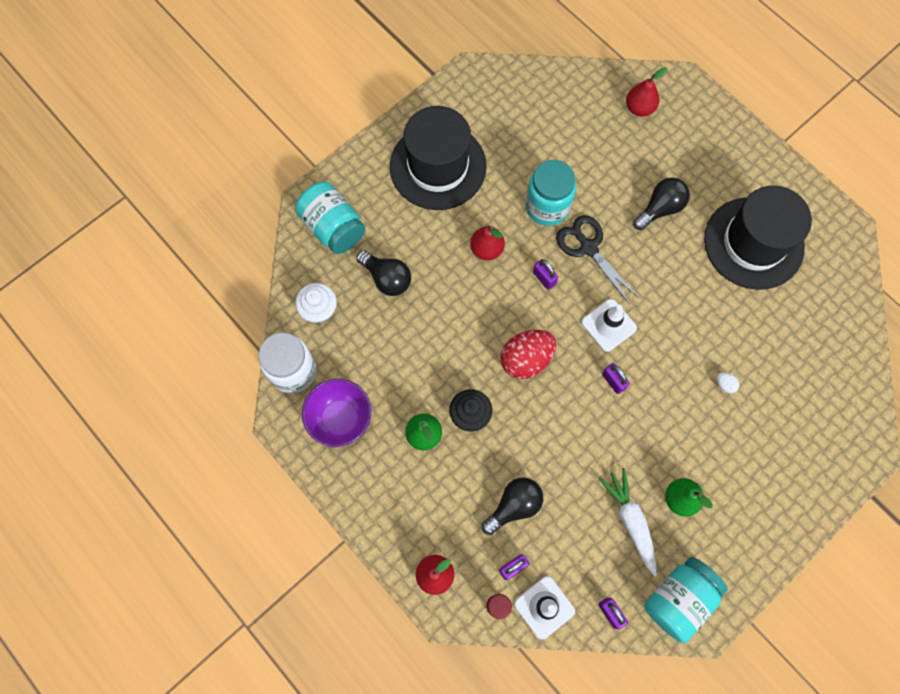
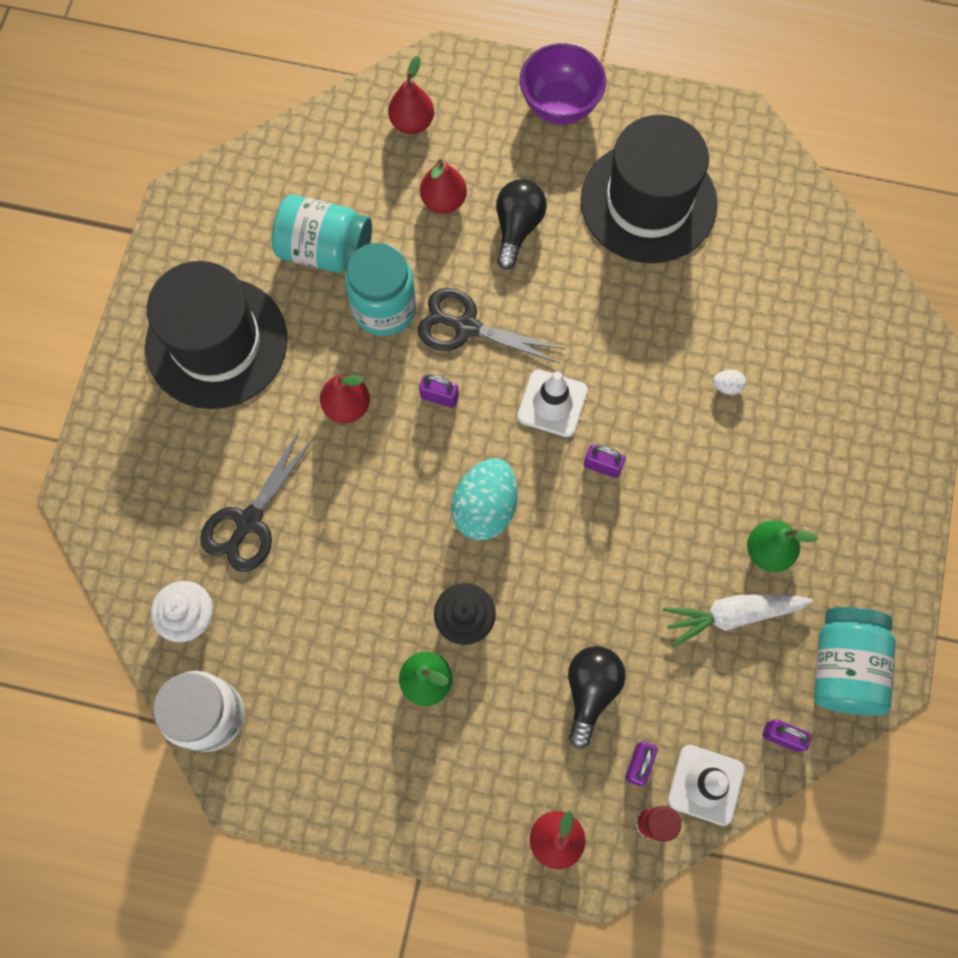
camera: 35 degrees left, 0 degrees up
turquoise jar [295,182,365,254] -> turquoise jar moved to [272,195,372,273]
purple bowl [302,379,371,447] -> purple bowl moved to [520,43,606,124]
black light bulb [356,250,411,296] -> black scissors [200,431,313,572]
red egg [501,330,556,379] -> turquoise egg [451,458,518,540]
white carrot [599,468,657,577] -> white carrot turned 45 degrees counterclockwise [663,594,813,647]
none -> red pear [420,159,467,214]

